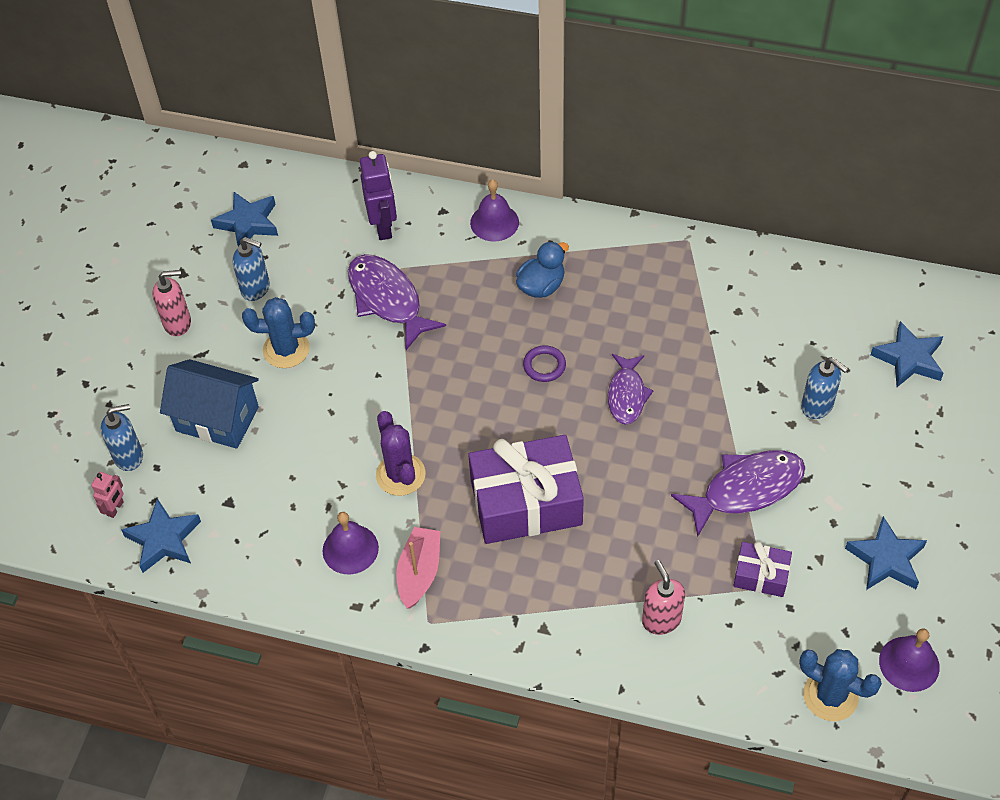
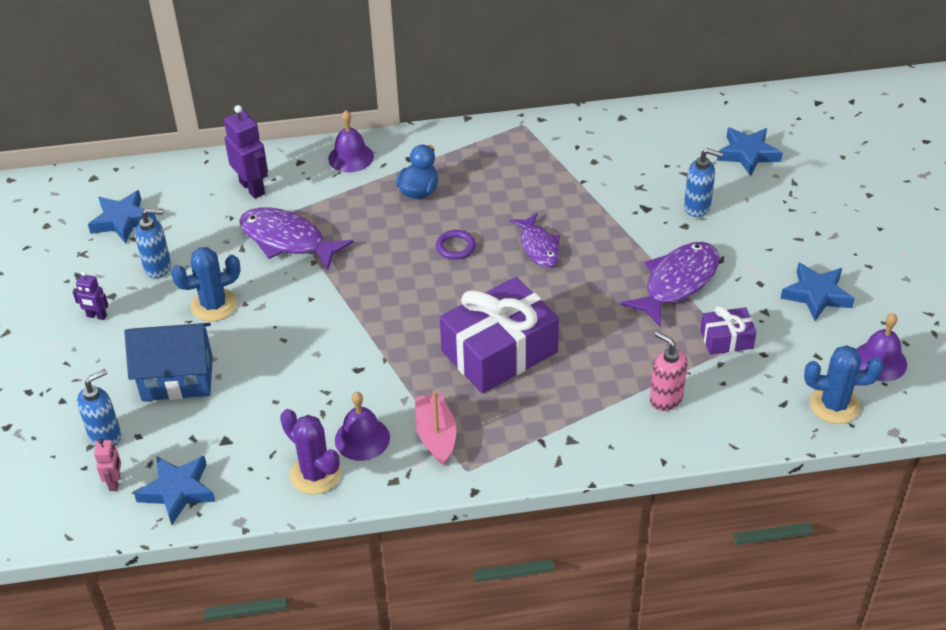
camera: 25 degrees left, 10 degrees down
pink soap dispenser [153,270,191,336] -> purple robot [72,272,109,320]
purple cactus [376,411,425,496] -> purple cactus moved to [280,409,341,495]

